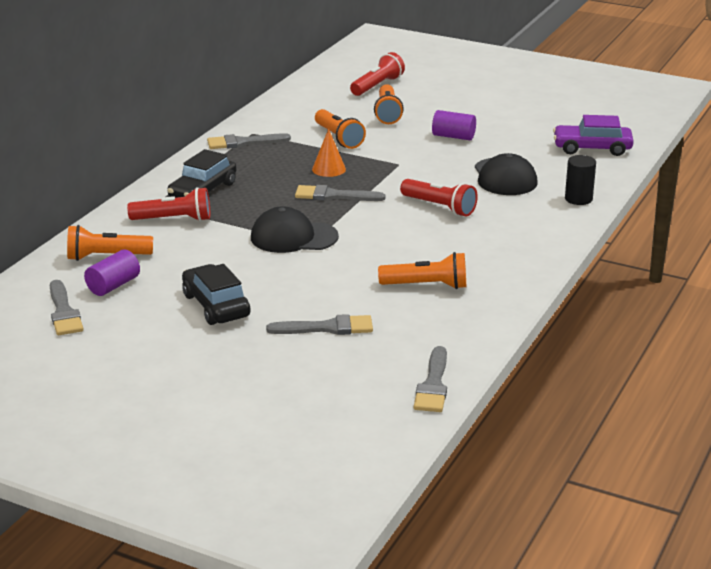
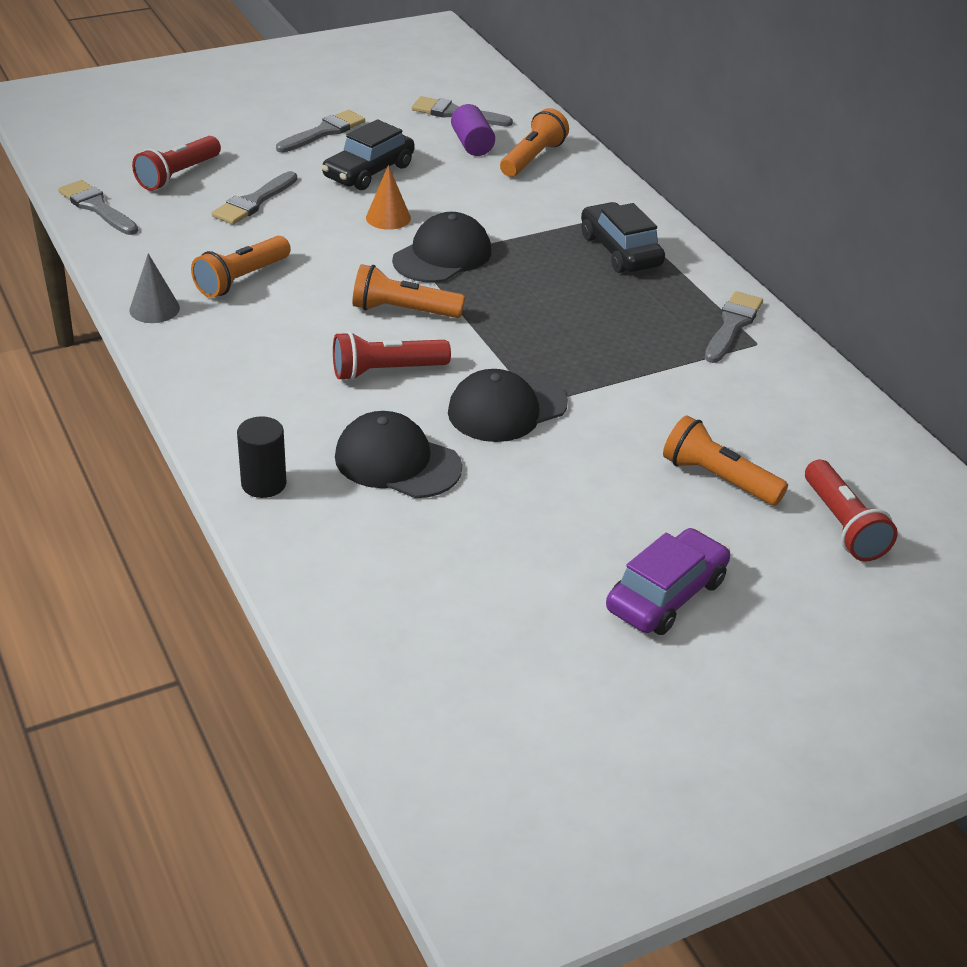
camera: 125 degrees right, 10 degrees up
red flashlight [127,187,210,221] -> red flashlight moved to [132,136,221,191]
black car [182,264,250,325] -> black car turned 120 degrees clockwise [322,119,414,190]
grey brush [295,185,385,201] -> grey brush moved to [276,110,365,153]
orange cone [312,129,346,177] -> orange cone moved to [366,165,411,230]
orange flashlight [315,109,366,149] -> orange flashlight moved to [353,264,465,318]
purple cylinder [432,110,476,140] -> none
purple car [553,115,634,156] -> purple car moved to [606,528,730,635]
none -> grey cone [130,254,180,323]
none -> black cap [448,369,568,442]

